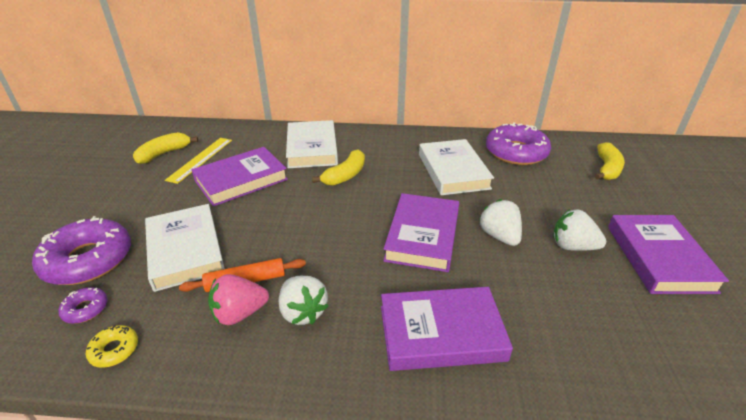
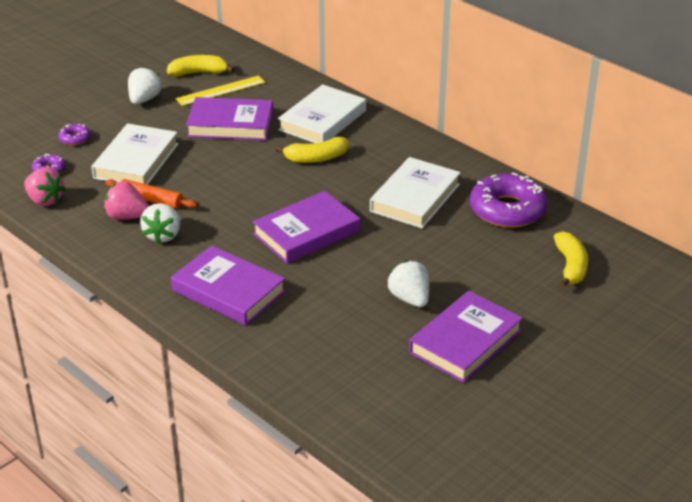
camera: 40 degrees right, 0 degrees up
purple donut [32,216,131,285] -> purple donut [58,124,91,145], size x0.45
yellow donut [86,325,138,368] -> pink strawberry [24,168,66,206]
white strawberry [479,199,522,246] -> white strawberry moved to [128,66,162,104]
yellow banana [595,142,625,180] -> yellow banana turned 60 degrees counterclockwise [554,231,588,288]

